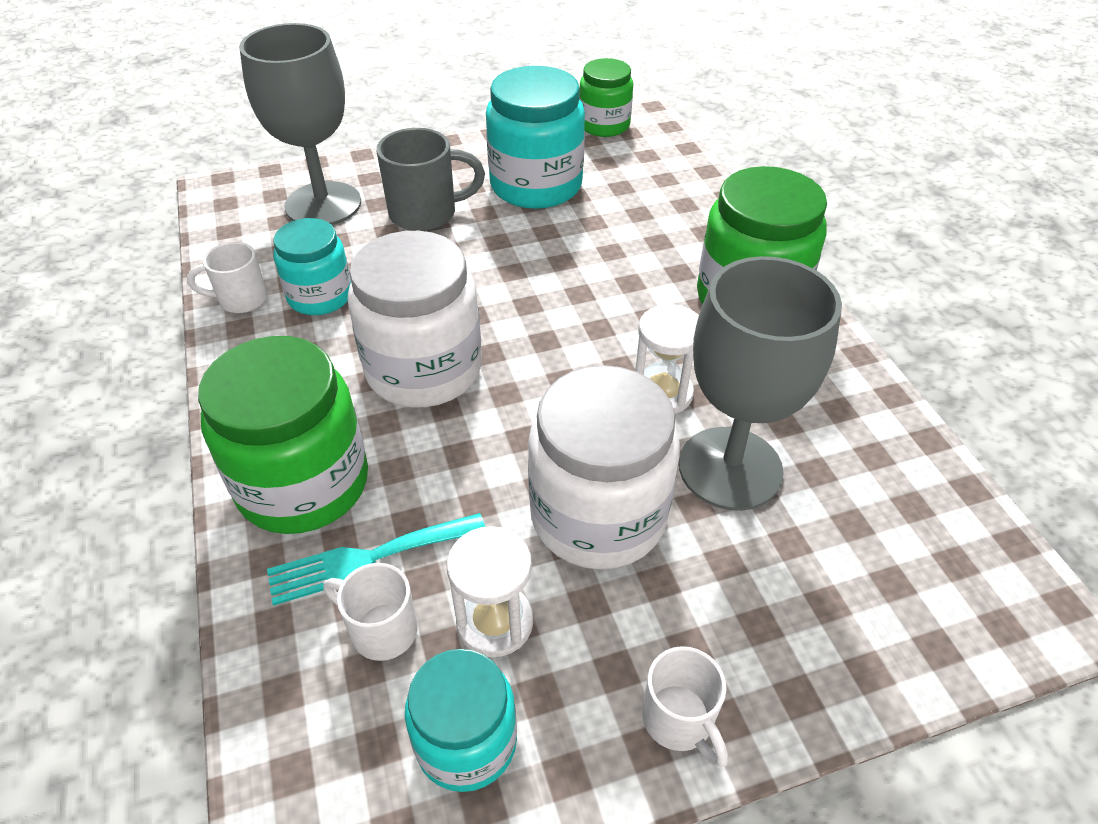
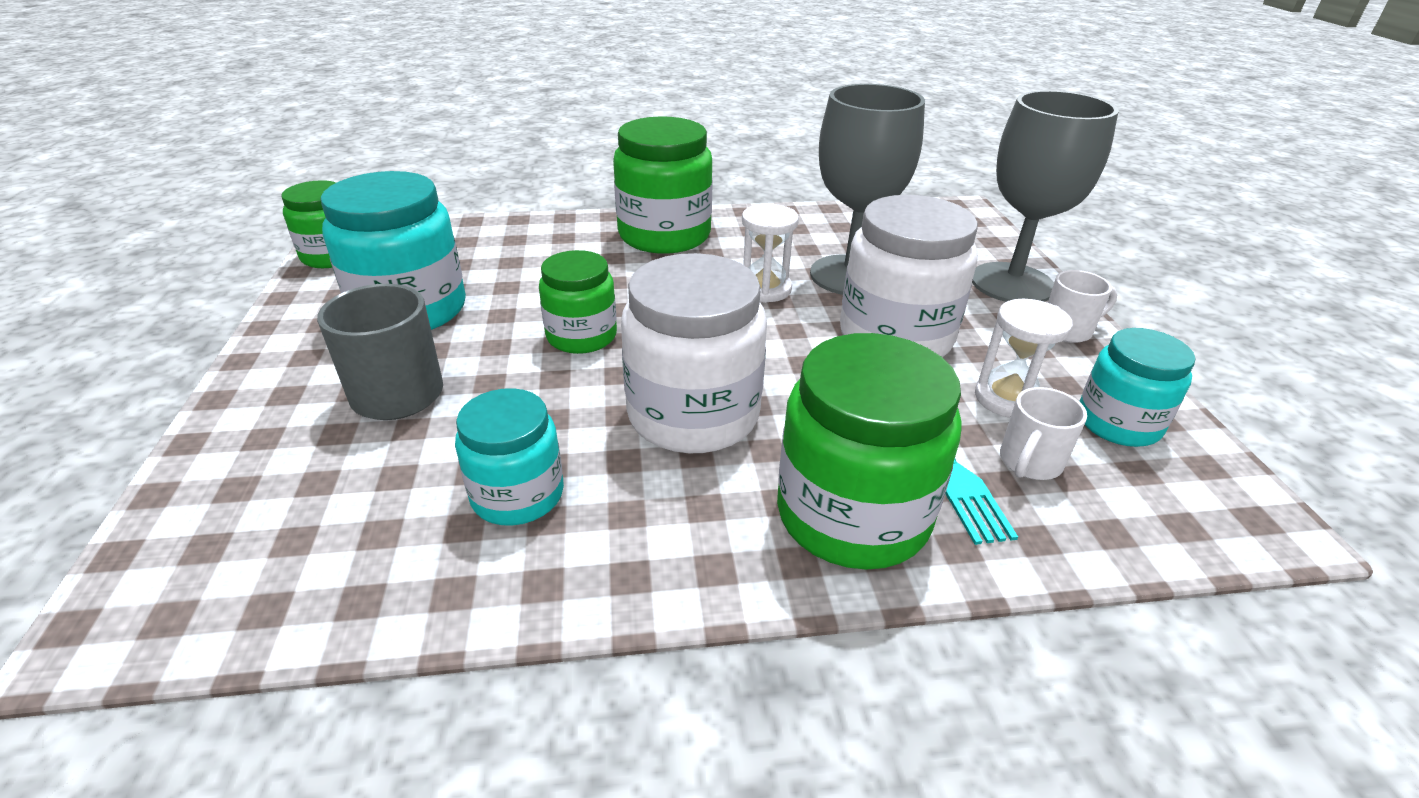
camera: 80 degrees left, 10 degrees down
white mug [187,242,267,313] -> none
grey goblet [239,23,361,225] -> grey goblet moved to [972,90,1119,302]
none -> green jar [539,250,617,354]

